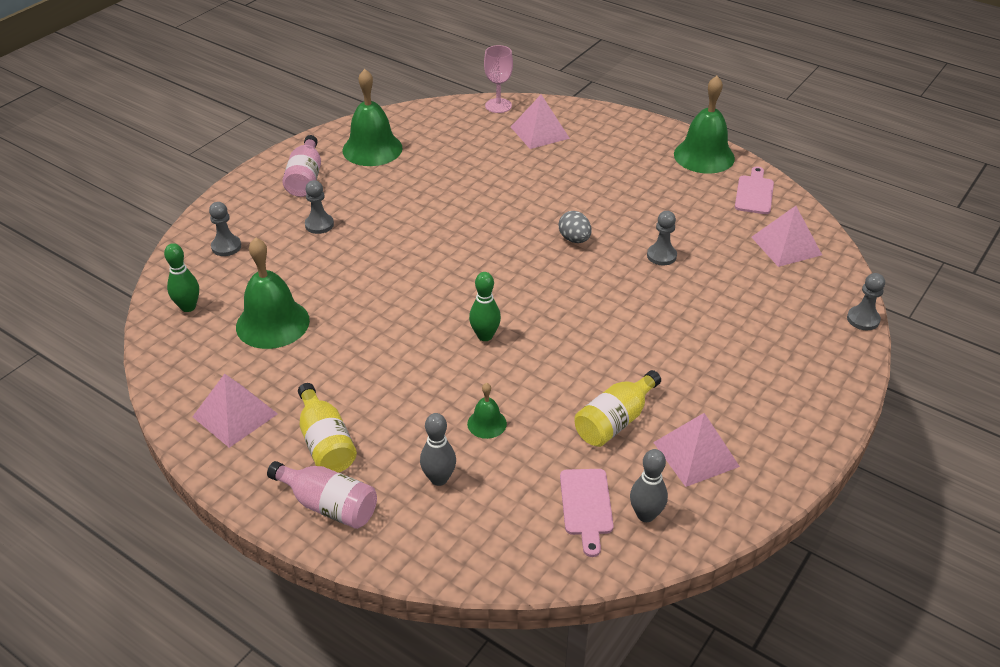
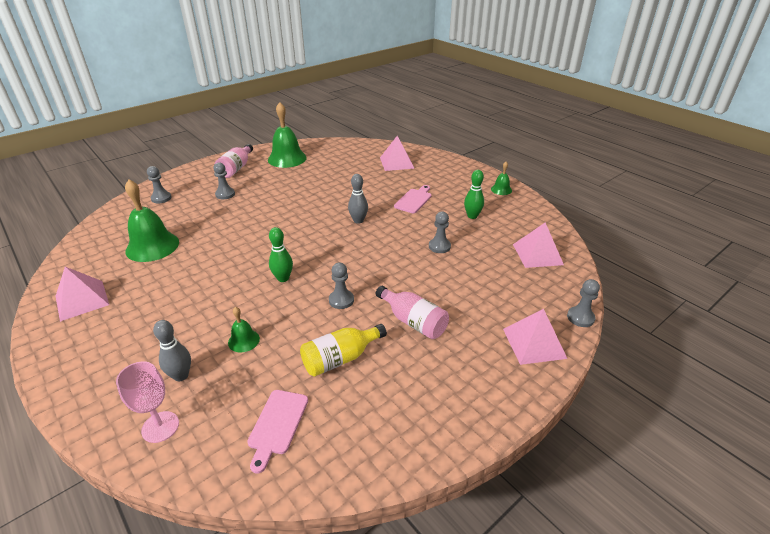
camera: 15 degrees right, 5 degrees down
green bowling pin [164,243,199,312] -> green bowling pin moved to [464,170,484,219]
pink bottle [267,461,377,529] -> pink bottle moved to [376,286,449,339]
yellow bottle [298,383,357,473] -> none
pink goblet [484,45,513,113] -> pink goblet moved to [116,361,179,443]
grey egg [559,211,591,243] -> none
grey bowling pin [630,449,668,522] -> grey bowling pin moved to [348,174,368,224]
pink pyramid [653,413,740,487] -> pink pyramid moved to [503,309,567,365]
green bell [674,76,735,174] -> green bell [491,162,512,195], size x0.49
pink cutting board [735,167,774,214] -> pink cutting board moved to [394,185,431,213]
none -> grey pawn [329,263,354,309]

